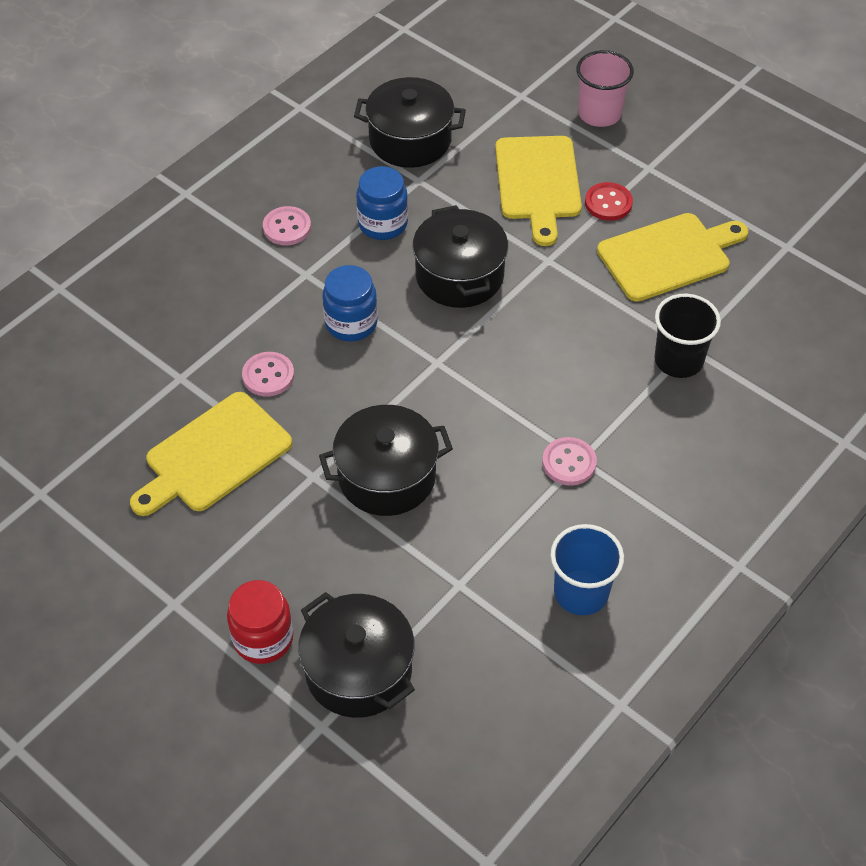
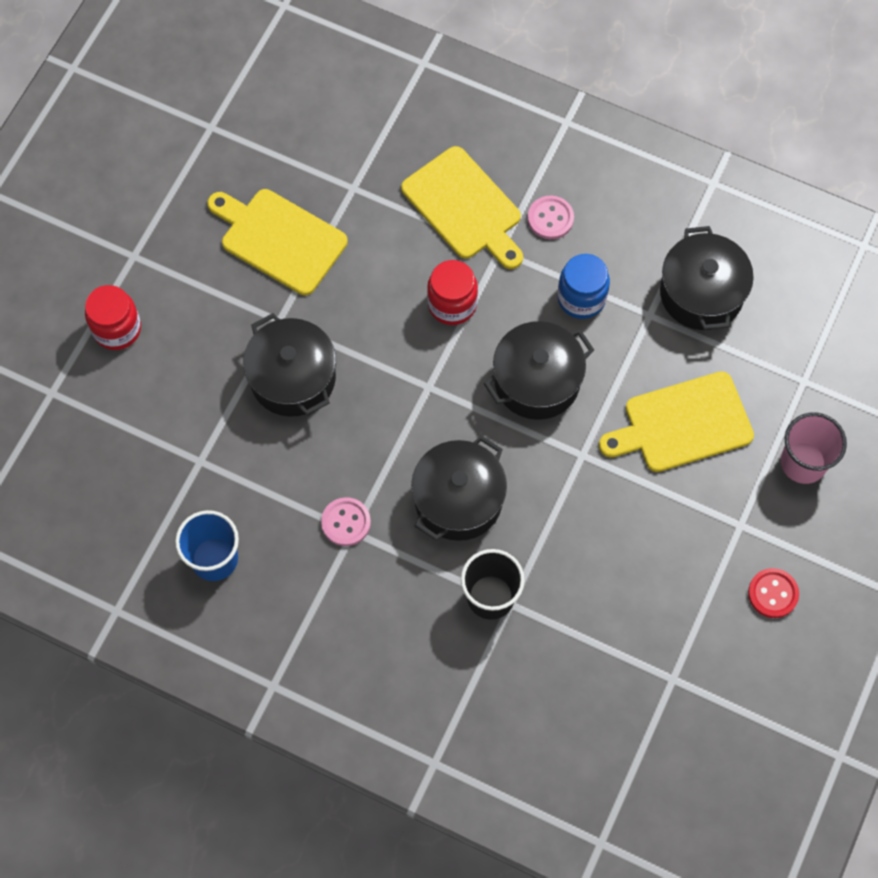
camera: 75 degrees right, 15 degrees up
pink button [242,352,294,396] -> none
black pot [298,592,415,718] -> black pot moved to [411,435,507,541]
blue jar [322,265,378,342] -> red jar [427,260,478,325]
red button [585,182,633,221] -> red button moved to [748,568,799,618]
yellow cutting board [597,213,748,302] -> yellow cutting board moved to [401,146,523,269]

